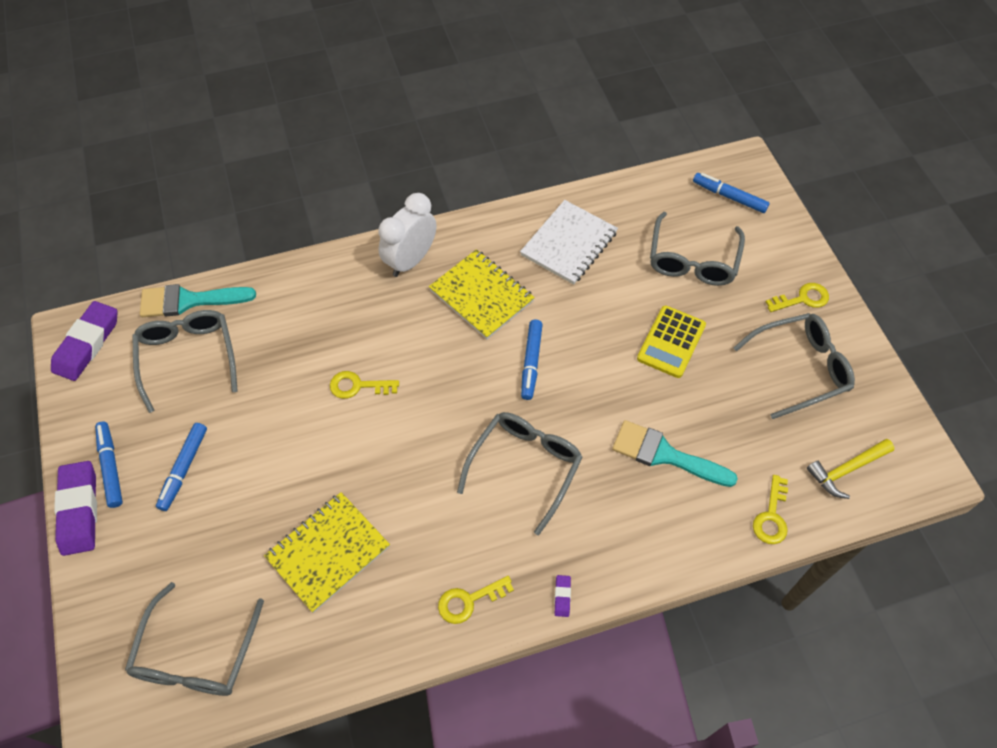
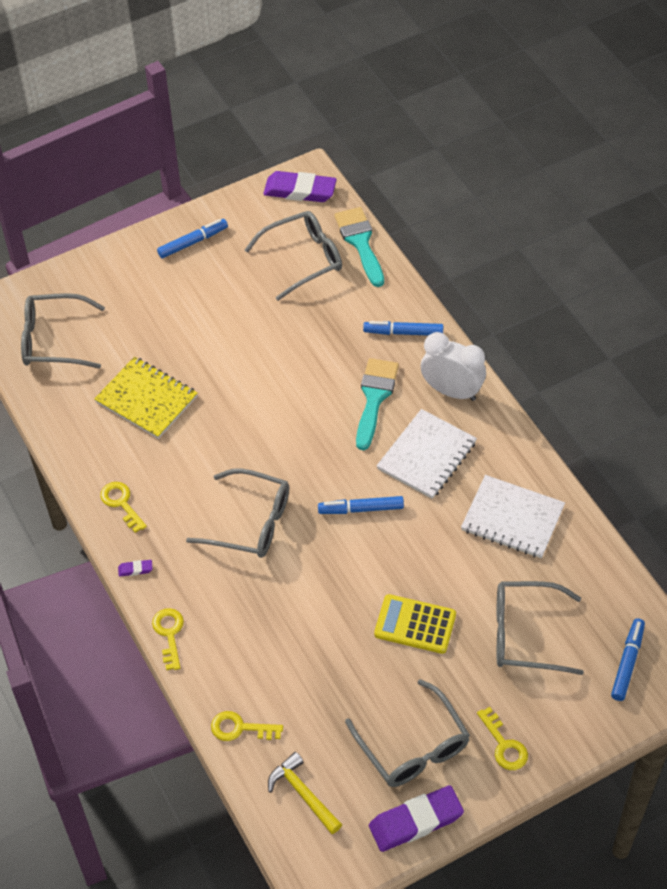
camera: 80 degrees right, 5 degrees down
purple eraser [54,461,97,556] -> purple eraser moved to [369,785,464,852]
blue marker [156,423,207,511] -> blue marker moved to [363,321,443,336]
yellow key [330,371,399,399] -> yellow key moved to [152,608,184,670]
yellow notebook [429,249,535,339] -> white notebook [376,409,477,499]
turquoise brush [612,420,738,487] -> turquoise brush moved to [356,358,399,450]

